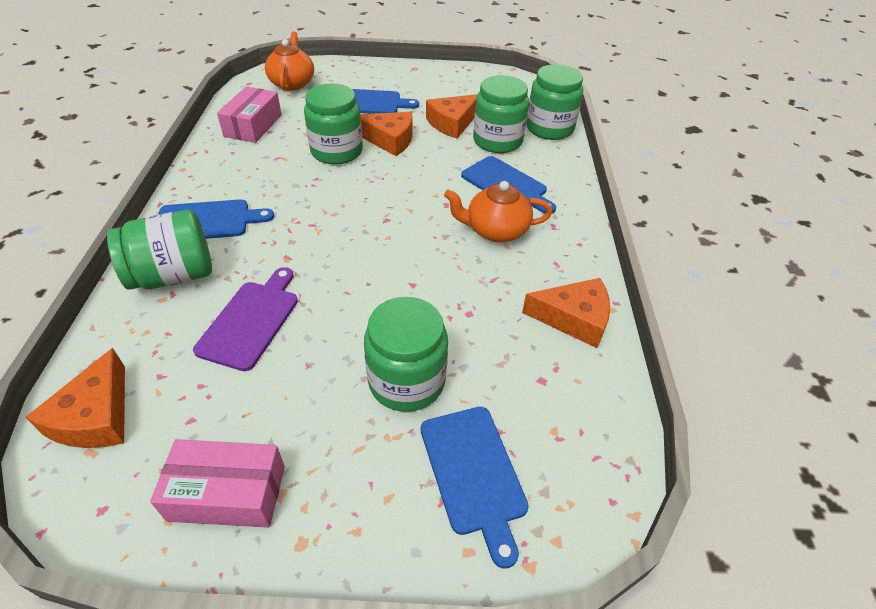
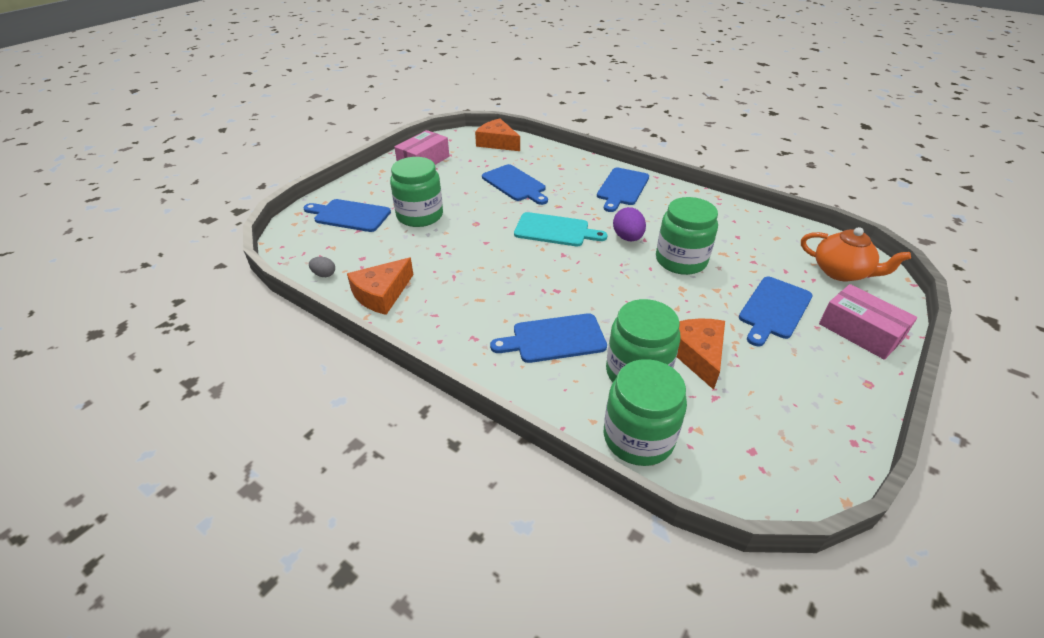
camera: 125 degrees right, 5 degrees down
green jar [107,210,212,290] -> none
purple cutting board [193,267,298,371] -> blue cutting board [482,164,548,205]
pink box [217,86,282,143] -> pink box moved to [819,284,917,360]
orange cheese [360,112,413,156] -> none
orange teapot [444,181,553,242] -> none
none -> grey egg [309,257,335,277]
none -> turquoise cutting board [514,212,607,246]
none -> purple egg [613,207,646,241]

